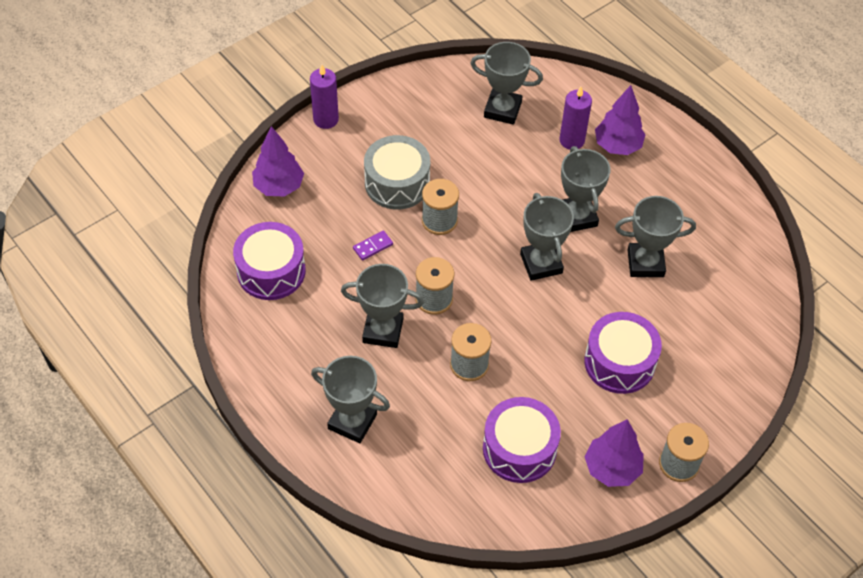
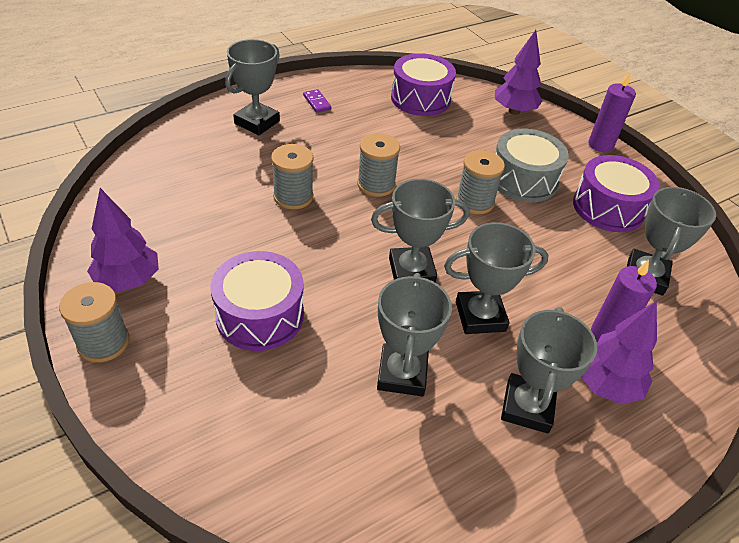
camera: 95 degrees right, 10 degrees down
grey trophy [341,264,424,348] -> grey trophy moved to [501,307,597,434]
purple domino [353,231,393,261] -> purple domino moved to [303,89,331,113]
purple drum [483,397,561,483] -> purple drum moved to [573,155,660,232]

